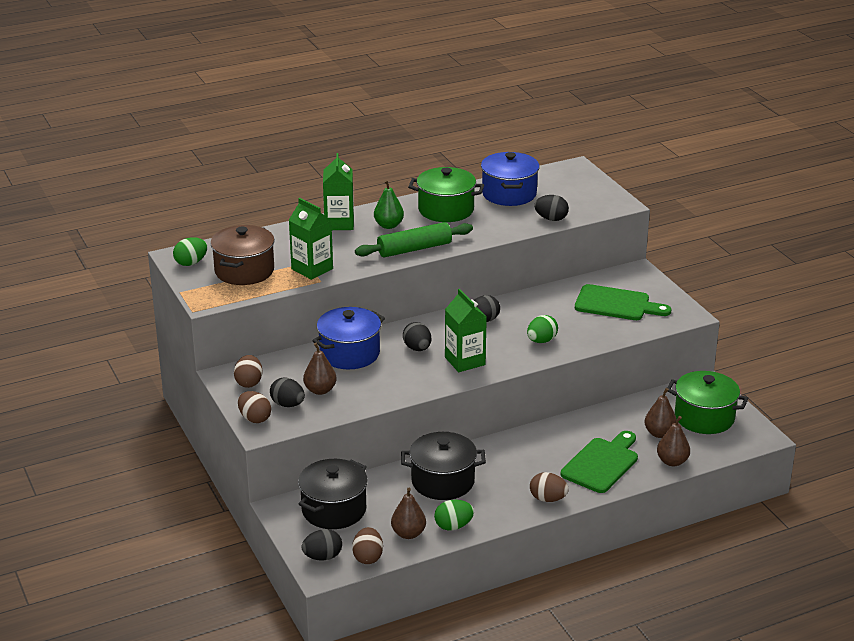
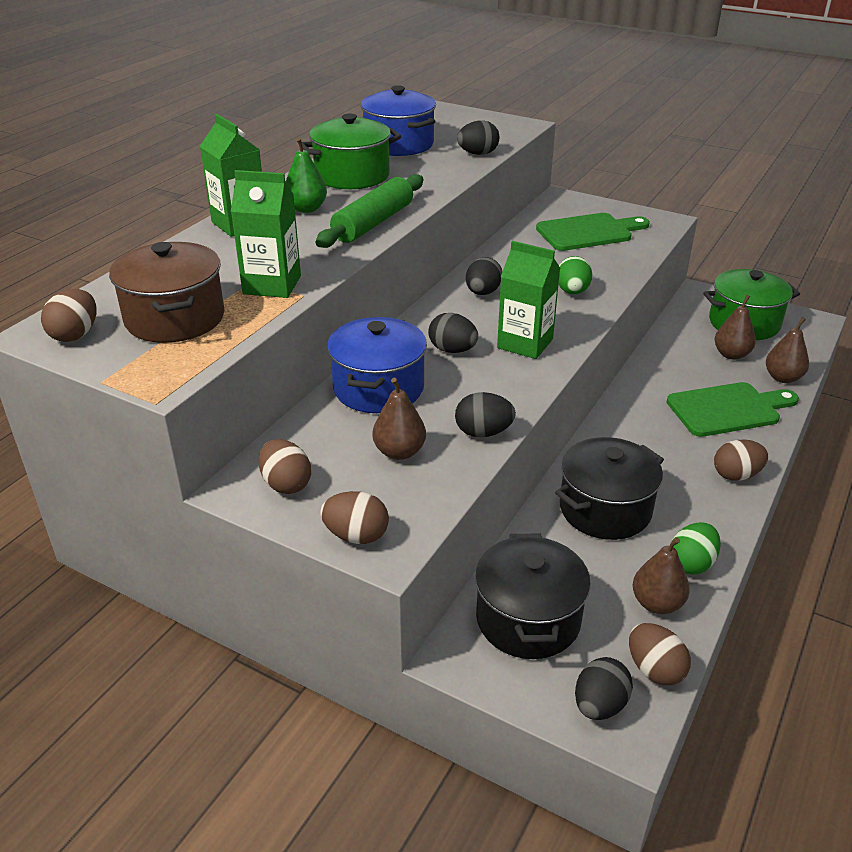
camera: 35 degrees left, 5 degrees up
green egg [173,237,207,266] -> brown egg [41,289,96,342]
black egg [270,378,305,407] -> black egg moved to [455,392,516,437]
green cutting board [561,431,638,493] -> green cutting board turned 75 degrees clockwise [667,382,799,437]

